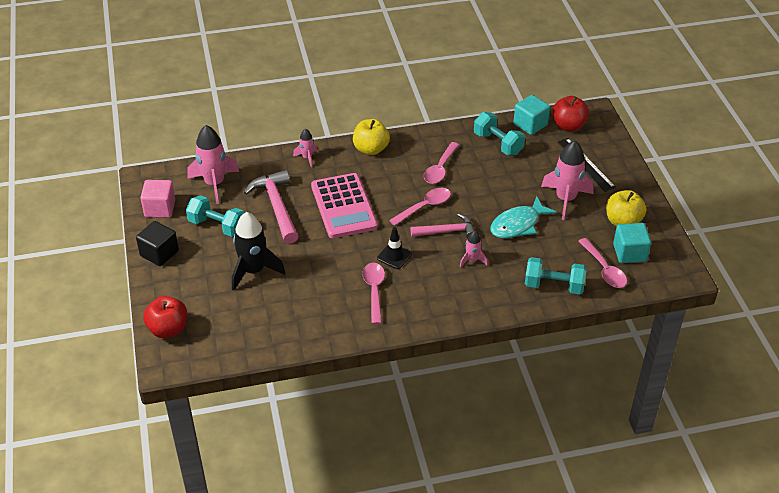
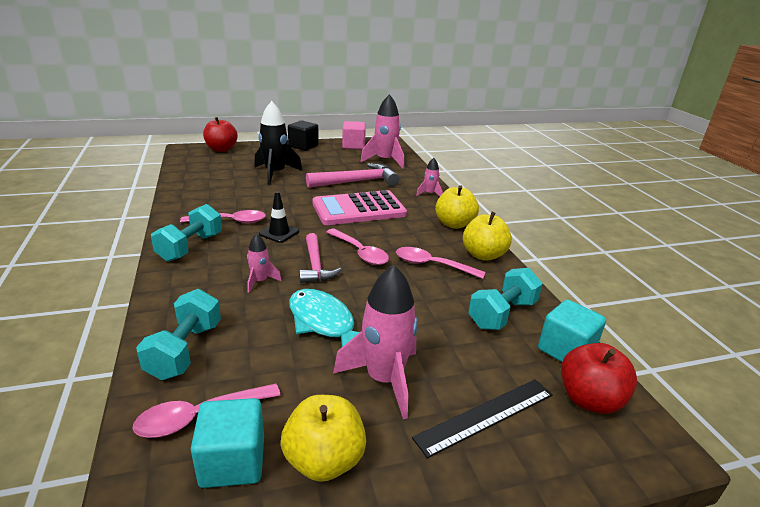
camera: 85 degrees right, 15 degrees down
turquoise dumbbell [186,195,244,237] -> turquoise dumbbell moved to [151,204,222,262]
none -> yellow apple [463,212,512,261]

